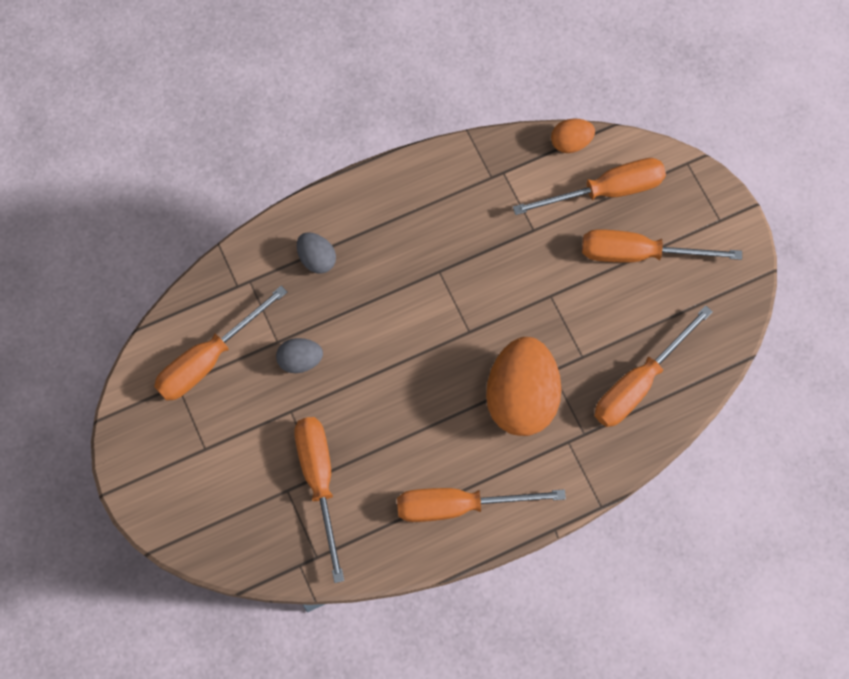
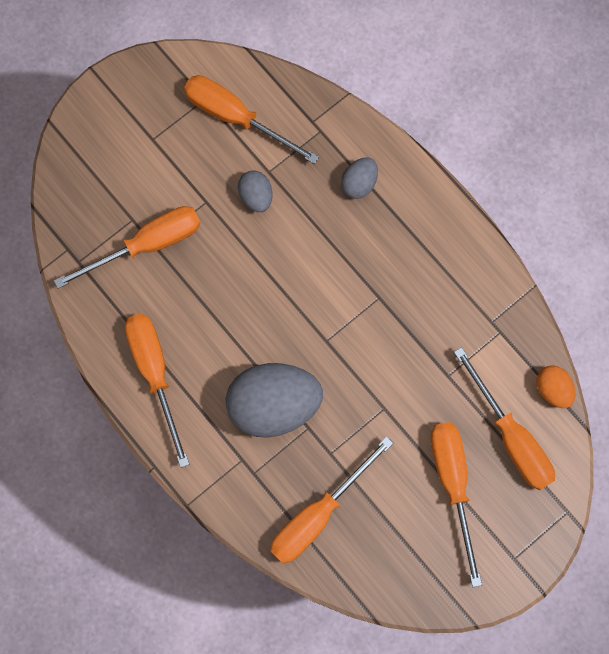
camera: 75 degrees right, 5 degrees up
orange egg [486,337,561,436] -> grey egg [225,363,323,438]
orange screwdriver [594,306,713,427] -> orange screwdriver turned 75 degrees counterclockwise [270,436,393,563]

